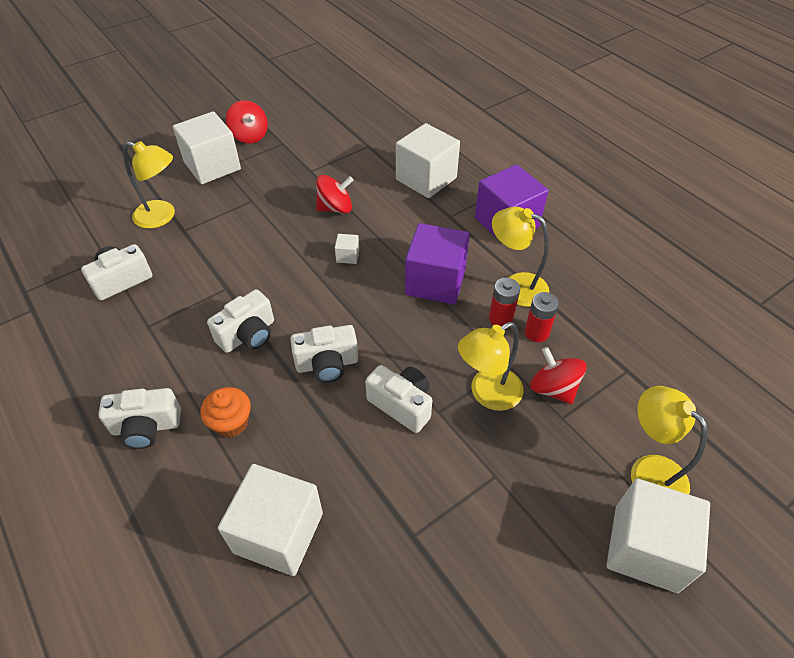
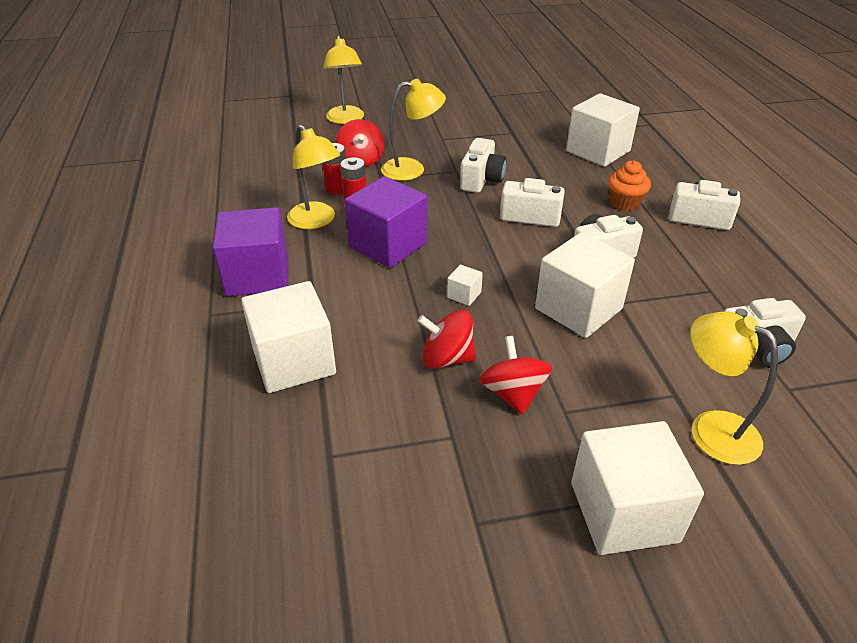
camera: 155 degrees left, 10 degrees down
red spinning top [226,100,268,143] -> red spinning top moved to [479,336,552,415]
white camera [365,365,432,433] -> white camera turned 135 degrees counterclockwise [460,138,507,193]
white cube [607,479,710,593] -> white cube moved to [535,233,635,338]

